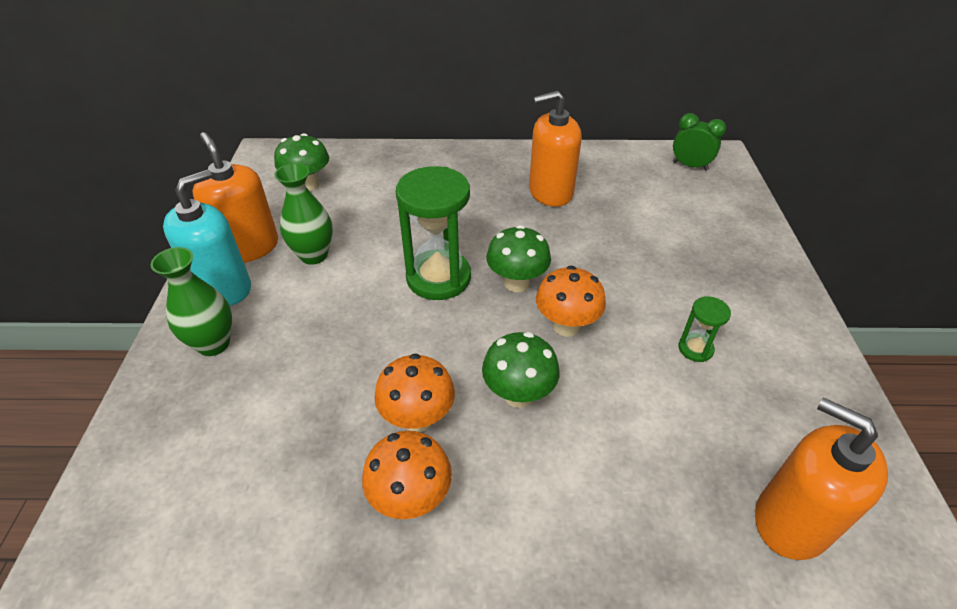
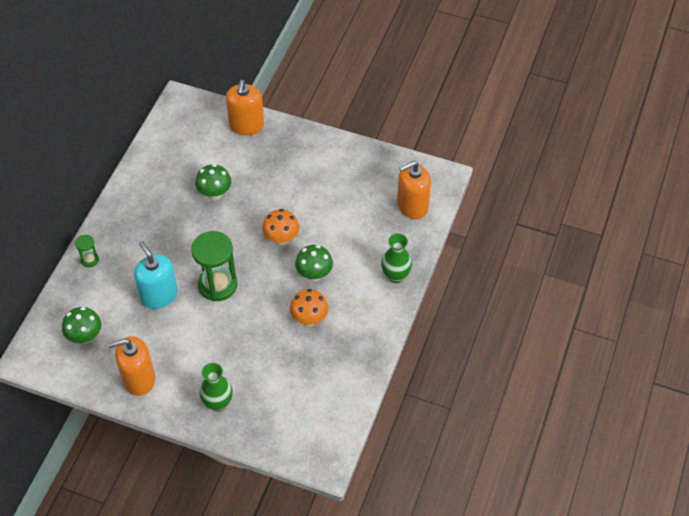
camera: 70 degrees left, 10 degrees up
turquoise soap dispenser [163,170,251,306] -> turquoise soap dispenser moved to [134,241,178,309]
green vase [274,163,333,265] -> green vase moved to [381,233,412,283]
orange mushroom [362,431,452,519] -> none
green mushroom [486,225,551,292] -> green mushroom moved to [195,164,231,200]
orange soap dispenser [529,91,582,207] -> orange soap dispenser moved to [226,80,264,135]
green clock [673,113,726,170] -> none
green hourglass [678,296,731,362] -> green hourglass moved to [75,235,99,267]

